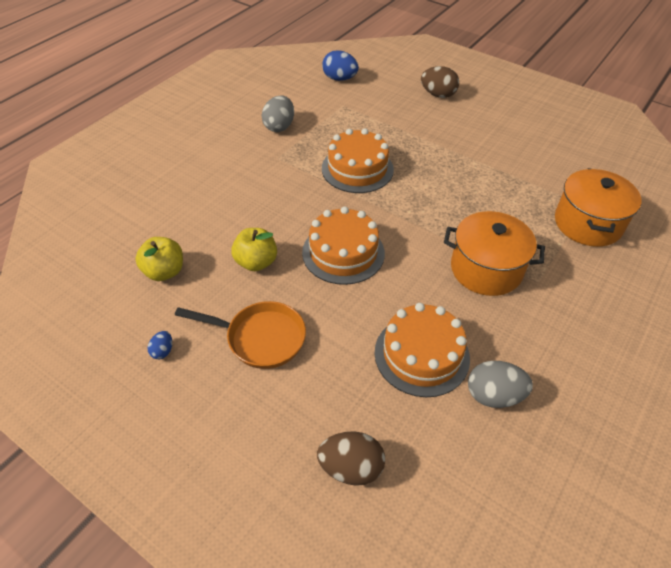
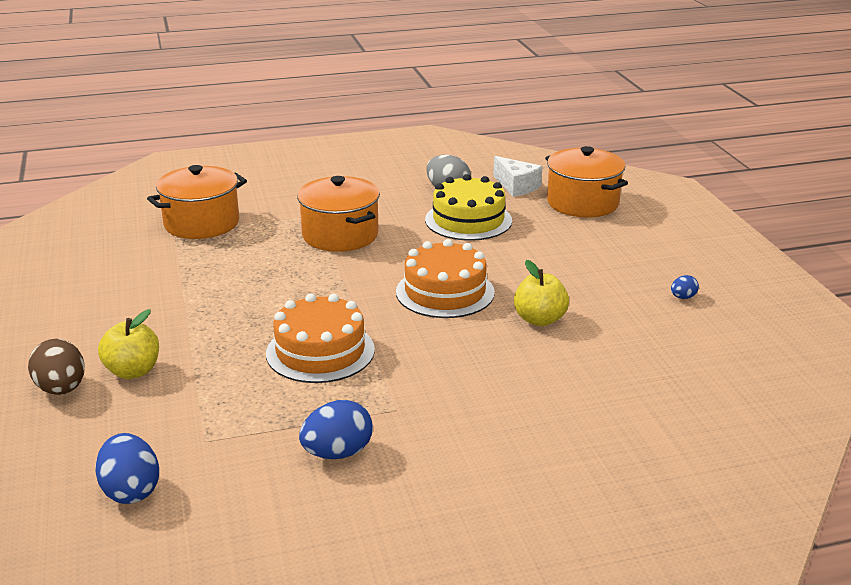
camera: 140 degrees left, 20 degrees down
yellow apple [135,237,183,281] -> yellow apple moved to [98,309,159,379]
orange pan [175,301,306,369] -> none
grey egg [261,95,294,132] -> blue egg [299,400,373,459]
brown egg [317,431,385,486] -> orange pot [545,146,628,217]
orange cake [375,303,470,397] -> yellow cake [425,174,512,241]
none -> white cheese [493,156,543,197]

